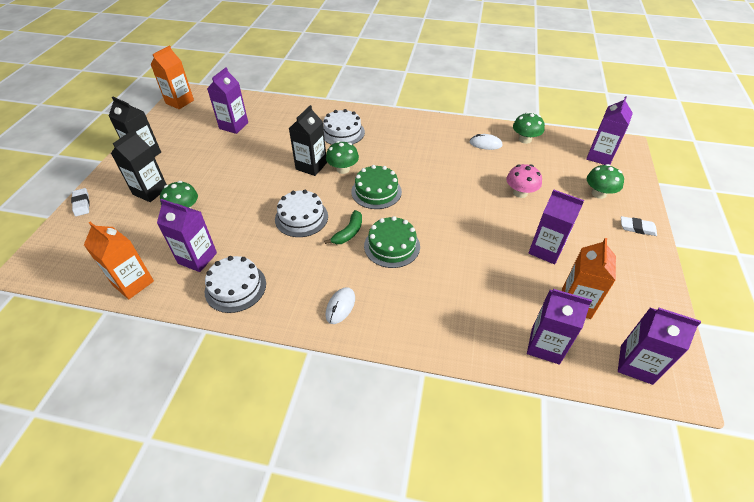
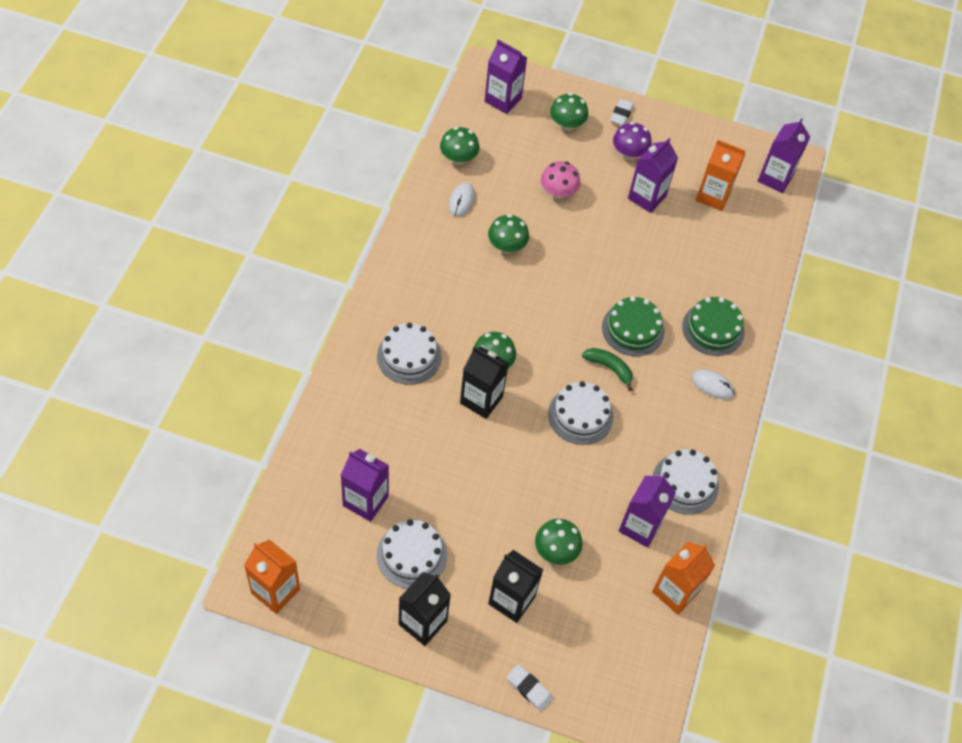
camera: 90 degrees left, 10 degrees up
white eraser [71,188,90,216] -> white eraser turned 60 degrees clockwise [507,664,553,712]
green cake [351,165,402,209] -> green cake moved to [682,297,744,356]
purple carton [527,289,592,365] -> none
none -> white cake [377,519,447,589]
none -> green mushroom [488,214,529,254]
none -> purple mushroom [613,122,652,160]

